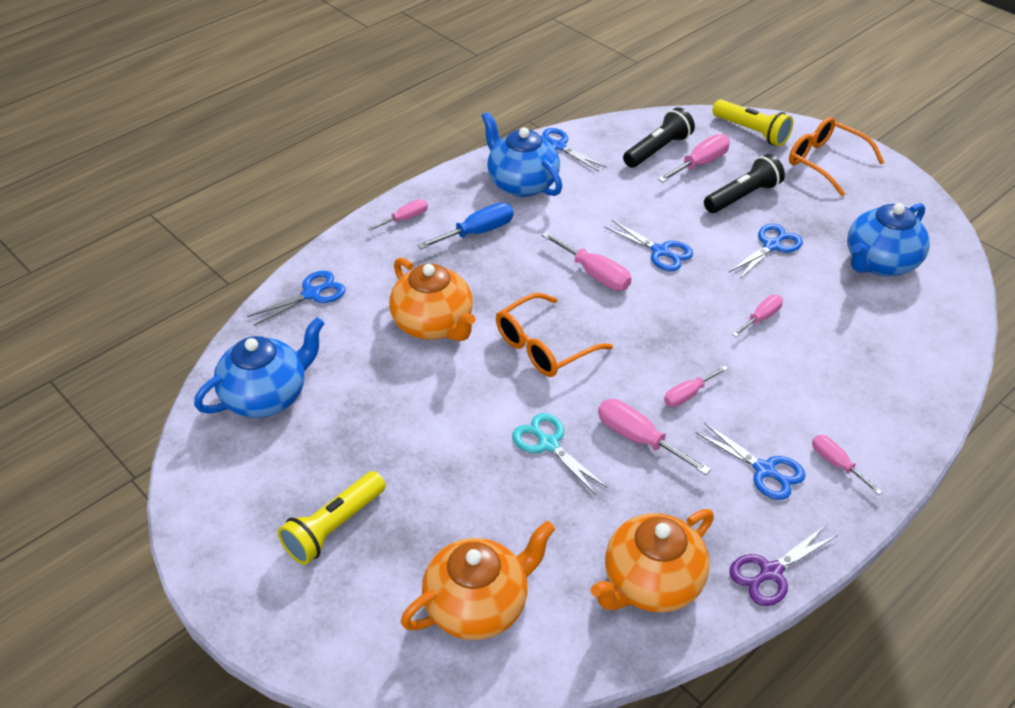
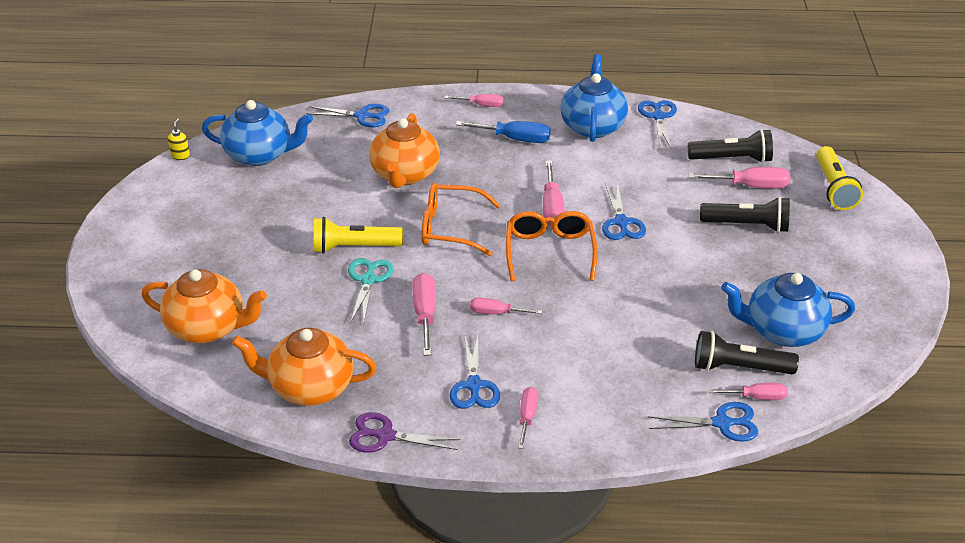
camera: 45 degrees right, 5 degrees down
yellow flashlight [278,471,386,565] -> yellow flashlight moved to [314,217,403,254]
blue scissors [729,224,803,280] -> blue scissors moved to [648,402,758,442]
pink screwdriver [732,295,783,337] -> pink screwdriver moved to [708,383,787,400]
orange glasses [789,117,885,196] -> orange glasses moved to [506,211,598,281]
none -> yellow soap dispenser [168,119,190,160]
none -> black flashlight [695,331,799,374]

